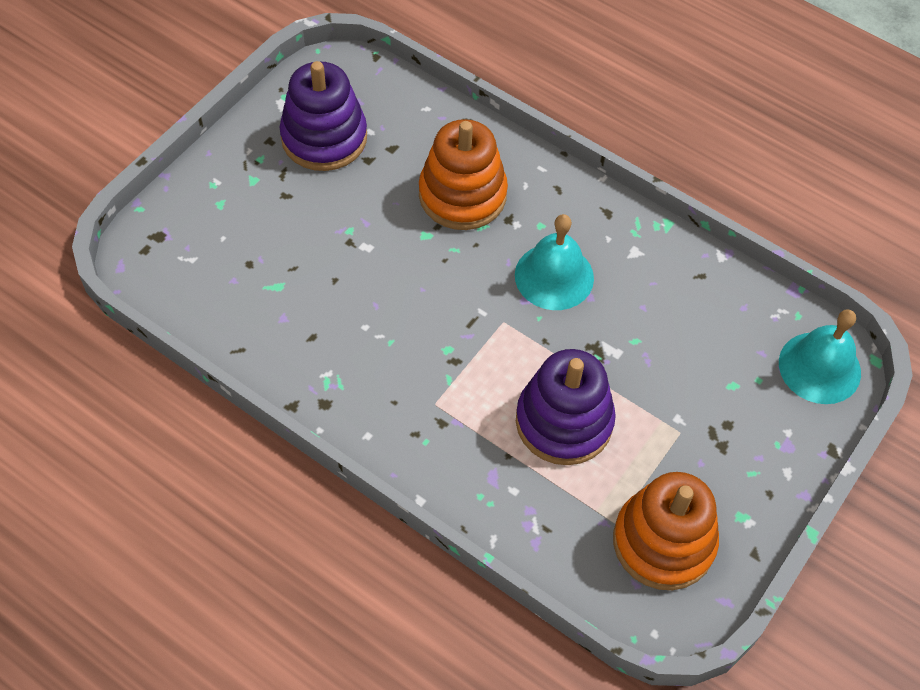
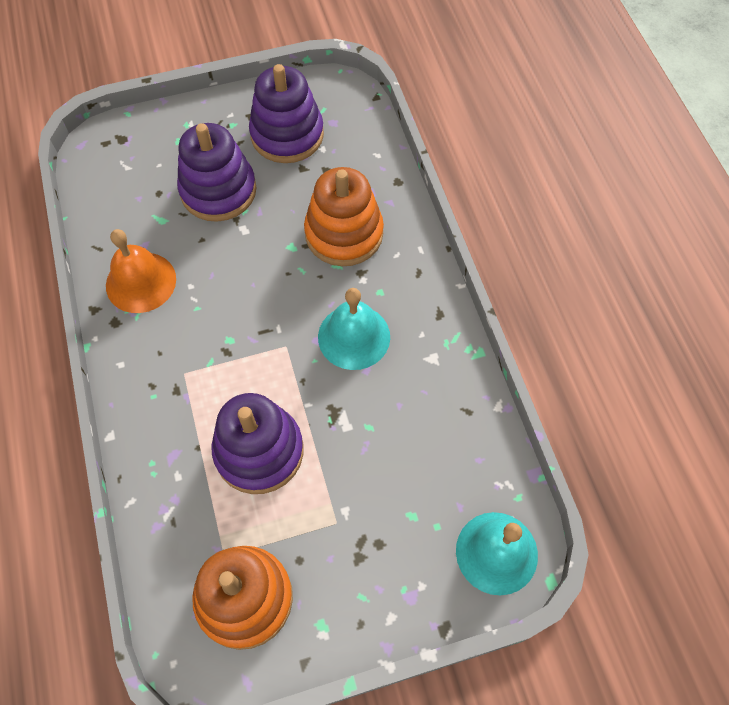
camera: 40 degrees right, 5 degrees up
none -> orange bell [106,229,176,313]
none -> purple stacking toy [177,123,256,222]

